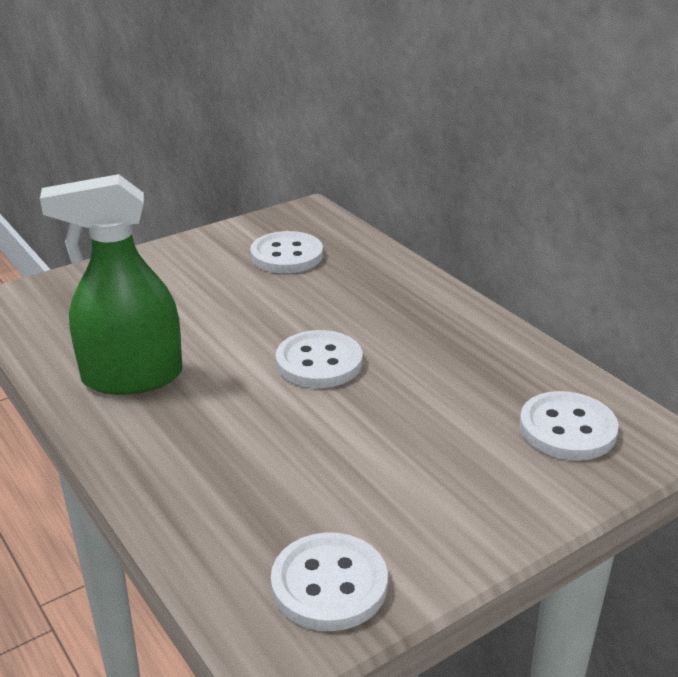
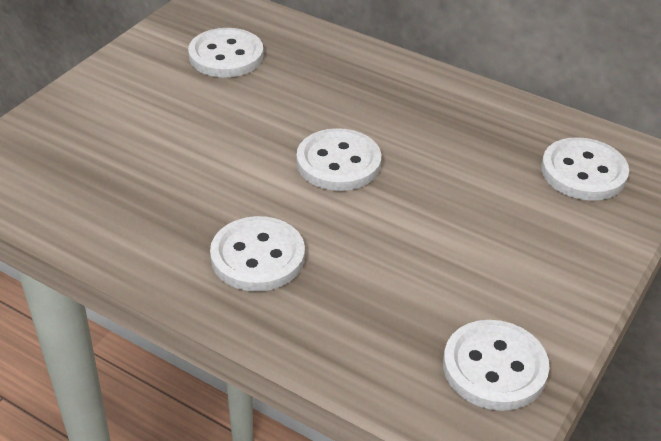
camera: 25 degrees left, 10 degrees up
green spray bottle [40,174,182,395] -> none
none -> white button [210,216,305,291]

